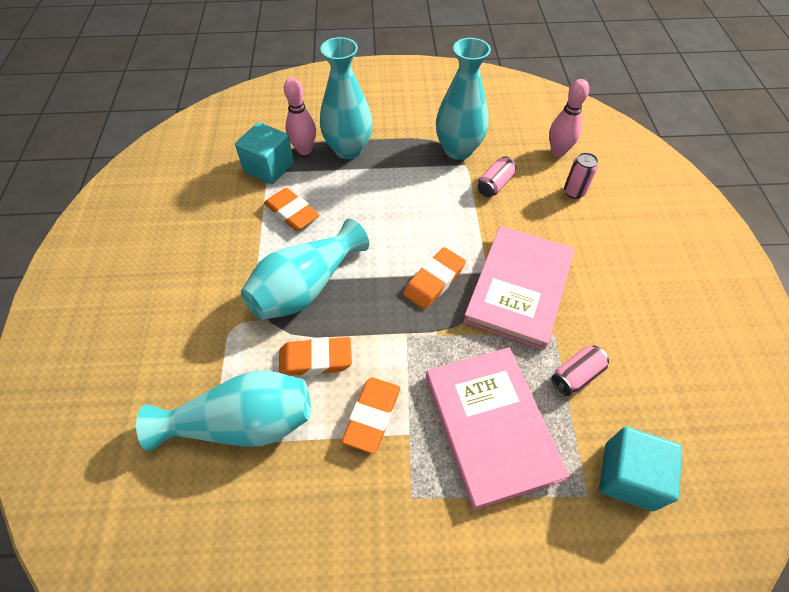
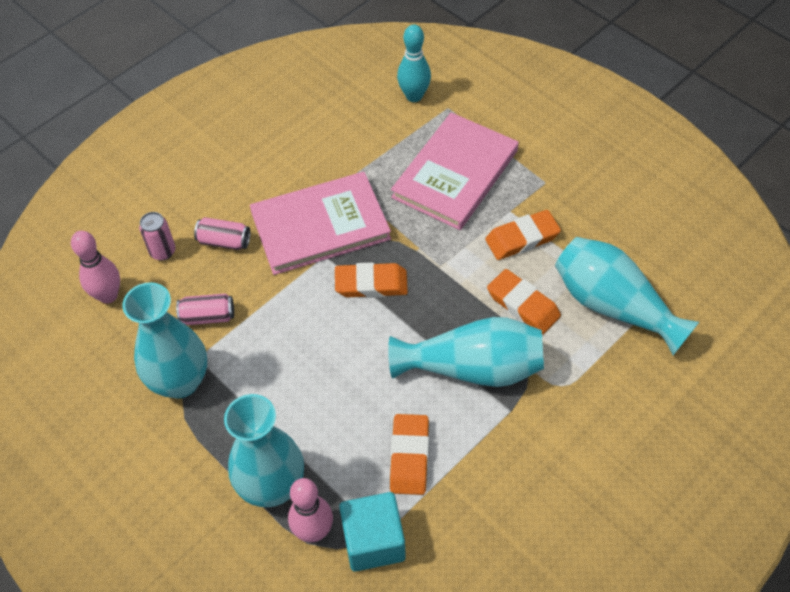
camera: 130 degrees left, 0 degrees up
pink can [551,346,609,396] -> pink can moved to [194,217,251,250]
turquoise cube [599,427,682,511] -> turquoise bowling pin [397,24,431,102]

